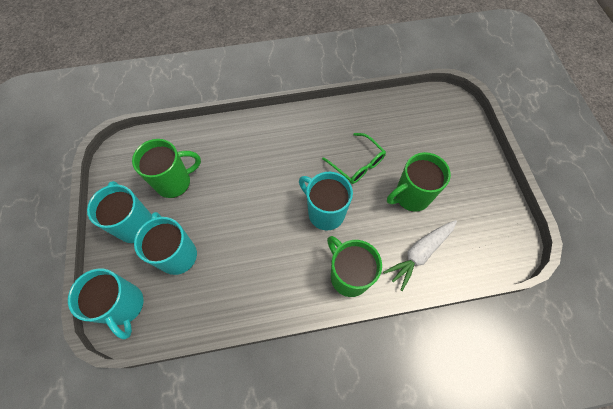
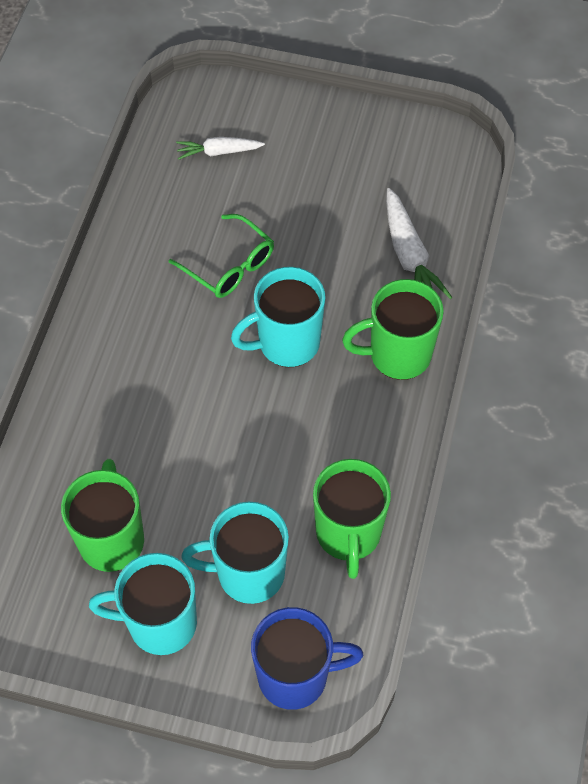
camera: 65 degrees left, 5 degrees down
turquoise mug [68,268,143,339] -> blue mug [251,607,363,710]
green glasses [322,133,386,184] -> green glasses turned 60 degrees clockwise [169,214,274,298]
green mug [387,152,451,212] -> green mug moved to [313,459,391,579]
none -> white carrot [176,137,265,160]

